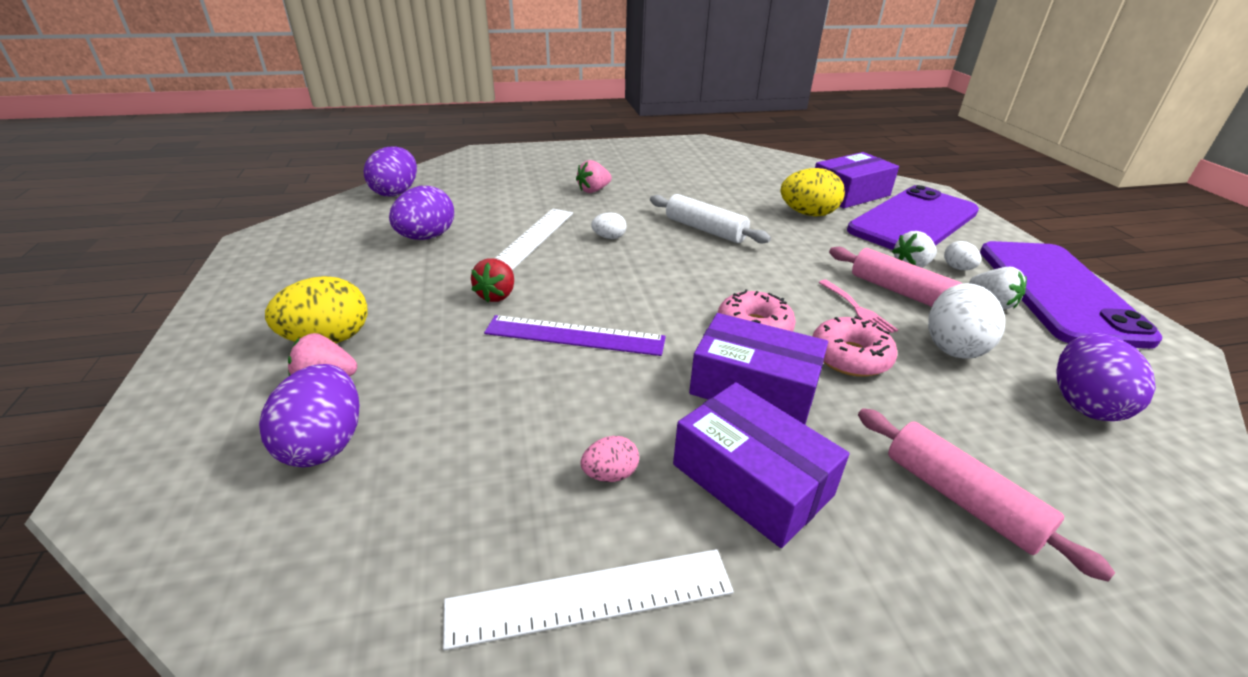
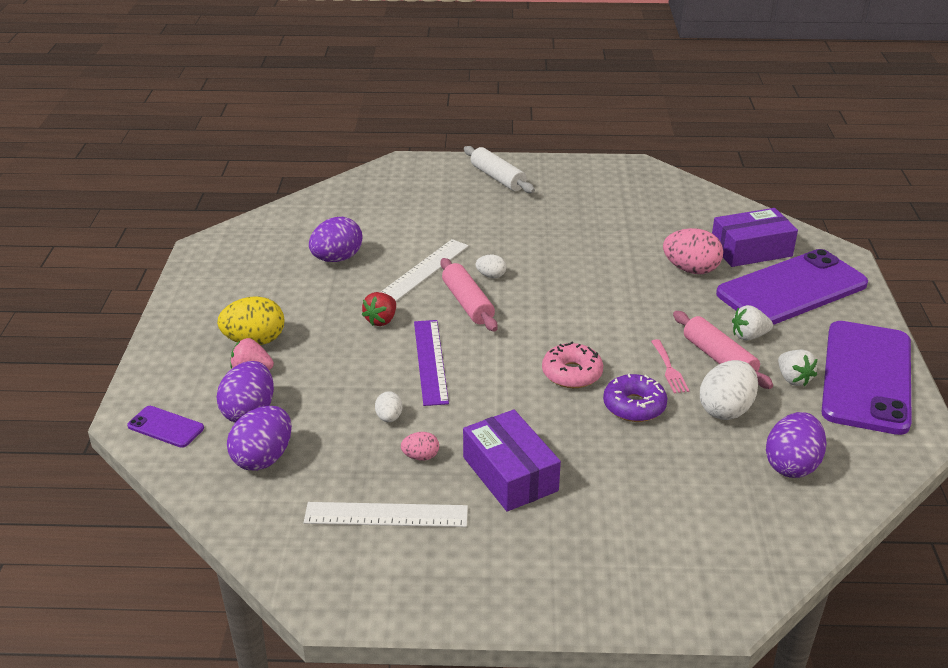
camera: 15 degrees right, 0 degrees up
purple egg [364,146,417,196] -> purple egg moved to [227,406,292,471]
purple ruler [484,315,666,356] -> purple ruler turned 60 degrees clockwise [414,320,449,406]
pink strawberry [576,160,612,193] -> none
white rolling pin [650,194,771,243] -> white rolling pin moved to [464,146,535,193]
purple box [689,313,828,425] -> none
yellow egg [781,168,845,216] -> pink egg [663,228,723,274]
pink donut [812,316,897,377] -> purple donut [603,374,667,422]
pink rolling pin [858,408,1115,582] -> pink rolling pin moved to [440,258,498,331]
white egg [944,241,981,270] -> white egg moved to [375,391,402,422]
none -> purple phone [127,406,204,448]

